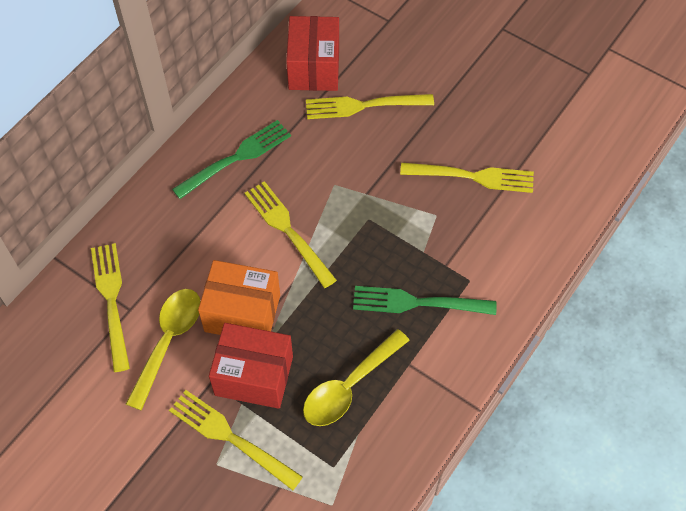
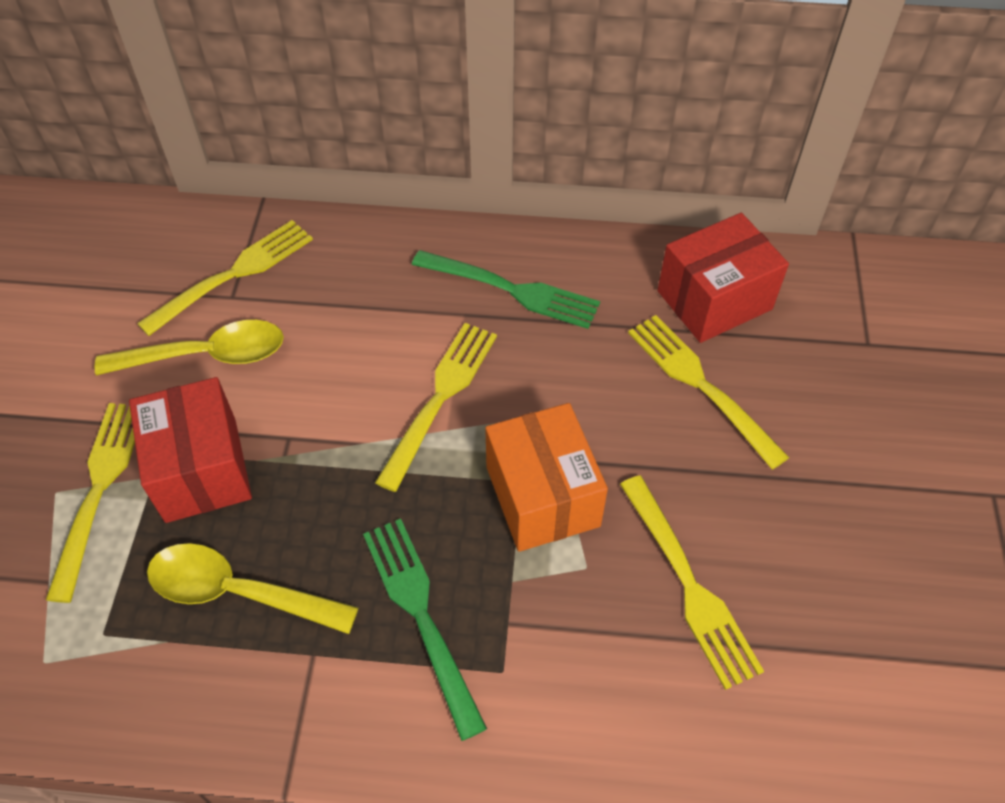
camera: 60 degrees right, 5 degrees down
orange box [198,260,280,335] -> orange box moved to [485,403,608,552]

